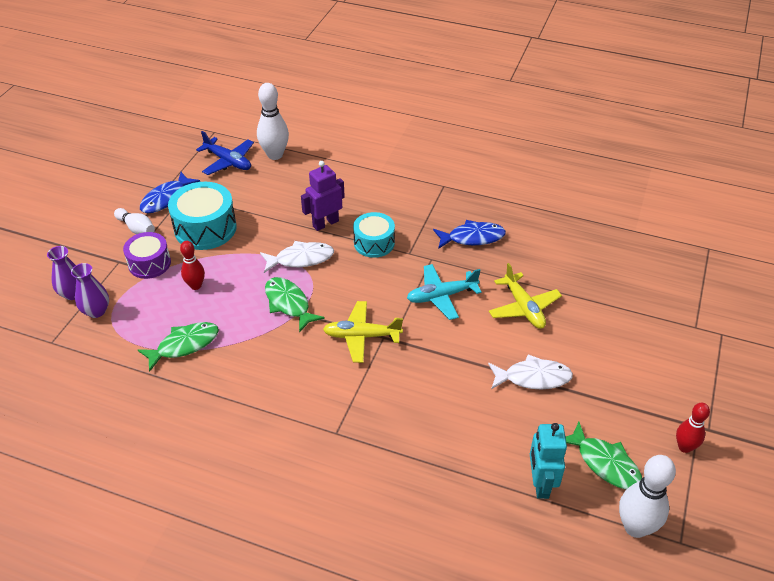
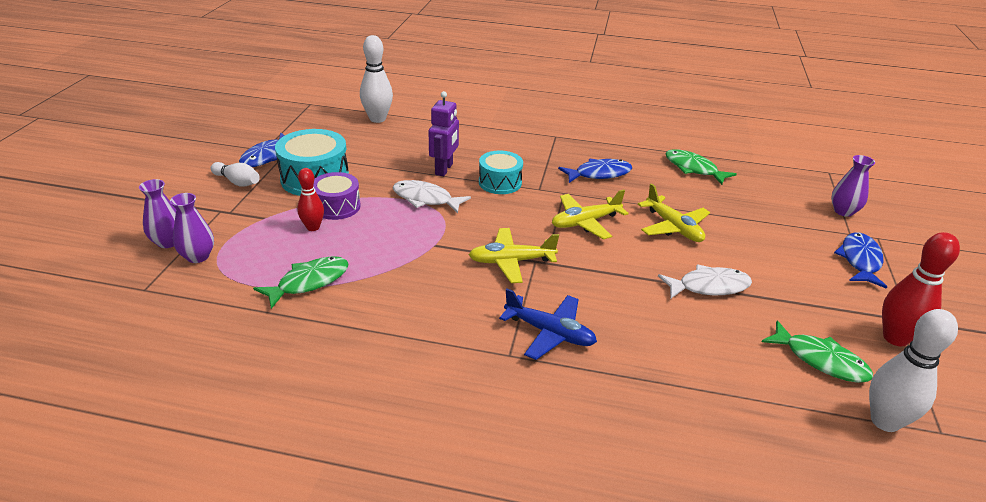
camera: 10 degrees left, 10 degrees down
purple drum [123,232,171,279] -> purple drum moved to [313,172,361,220]
blue plane [196,131,254,175] -> blue plane moved to [499,289,597,360]
white fish [260,241,334,273] -> white fish turned 135 degrees counterclockwise [393,180,471,213]
green fish [265,277,325,333] -> green fish moved to [665,149,737,185]
purple robot [301,161,345,231] -> purple robot turned 150 degrees clockwise [429,91,459,176]
turquoise plane [407,264,482,320] -> yellow plane [552,190,629,239]
turquoise robot [530,423,567,499] -> none
red bowling pin [676,403,710,453] -> red bowling pin [882,232,960,346], size x1.61
none -> purple vase [831,155,875,217]
none -> blue fish [834,232,887,289]

